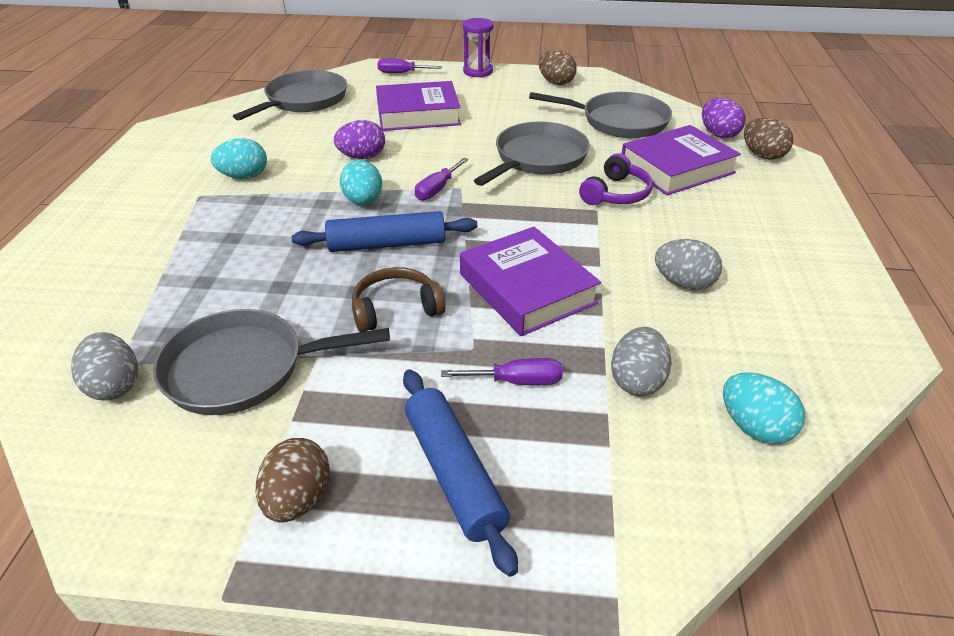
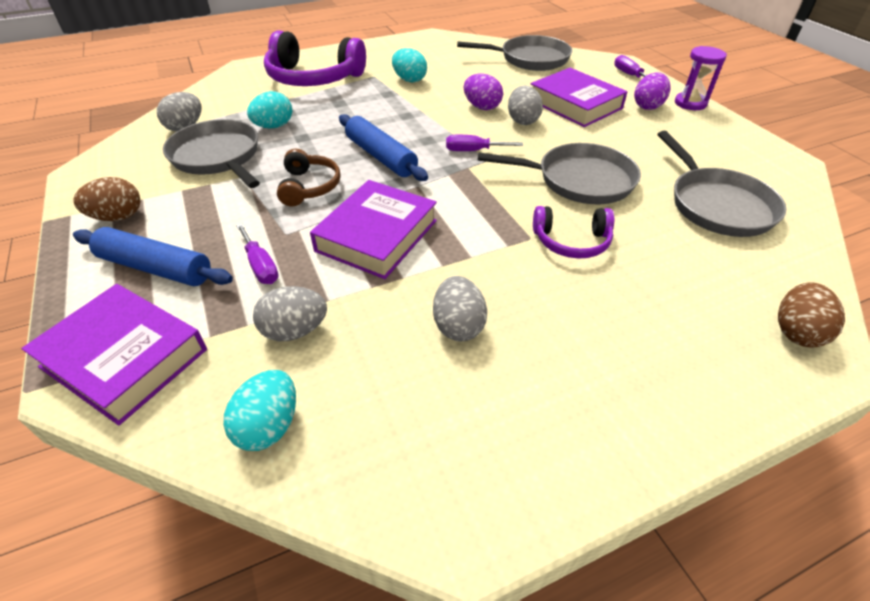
camera: 60 degrees right, 5 degrees up
turquoise egg [340,160,382,205] -> turquoise egg moved to [247,91,292,128]
brown headphones [352,267,446,332] -> brown headphones turned 45 degrees clockwise [277,149,341,206]
blue rolling pin [403,369,518,577] -> blue rolling pin turned 75 degrees clockwise [73,227,233,286]
brown egg [539,50,577,85] -> none
purple book [621,125,741,195] -> purple book moved to [21,284,207,425]
purple egg [702,98,746,138] -> purple egg moved to [634,72,671,110]
none -> purple headphones [264,30,366,86]
none -> grey egg [508,86,543,125]

